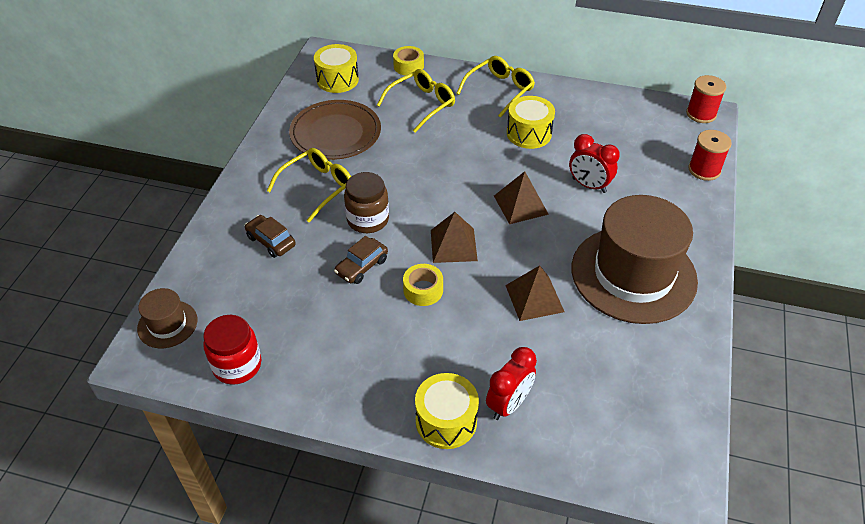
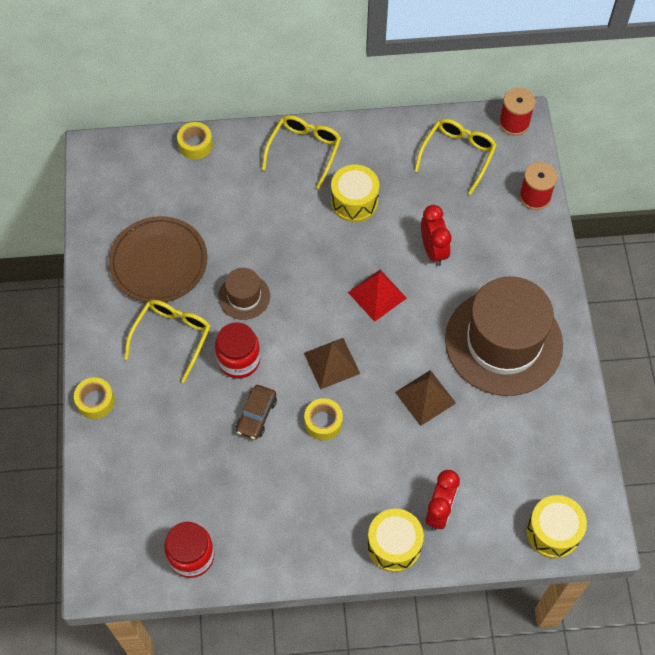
camera: 20 degrees left, 15 degrees up
brown hat [137,288,197,348] -> brown hat moved to [218,268,270,320]
brown car [245,215,296,258] -> none
yellow drum [314,44,359,93] -> yellow drum moved to [526,495,587,559]
brown jar [344,172,389,233] -> red jar [215,322,260,379]
yellow glasses [377,69,455,133] -> yellow glasses moved to [414,118,497,195]
brown pyramid [494,171,549,224] -> red pyramid [348,270,407,322]
red clock [569,134,620,193] -> red clock turned 120 degrees counterclockwise [421,205,452,266]
none -> yellow tape [74,378,115,419]

